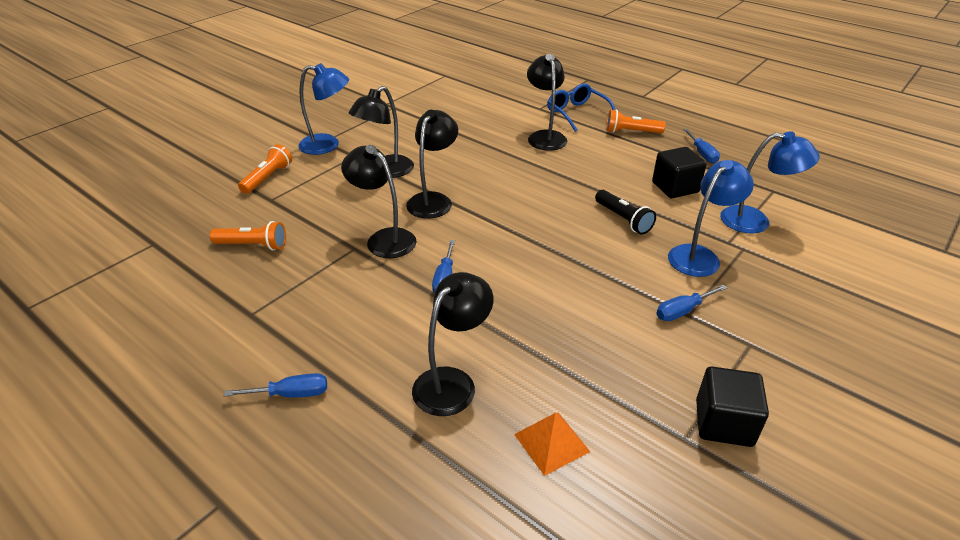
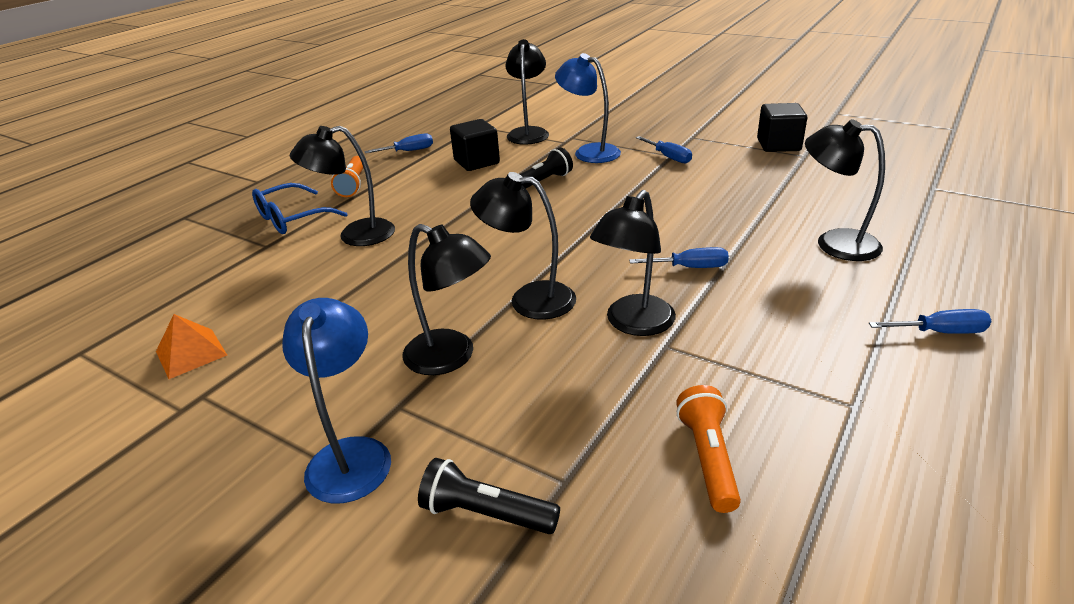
camera: 95 degrees left, 5 degrees down
blue screwdriver [224,373,327,398] -> blue screwdriver turned 105 degrees clockwise [869,309,992,334]
orange flashlight [238,144,292,194] -> black flashlight [418,458,560,534]
orange pyramid [514,413,590,476] -> orange pyramid moved to [156,314,227,379]
blue lamp [720,131,820,234] -> black lamp [506,39,549,145]

